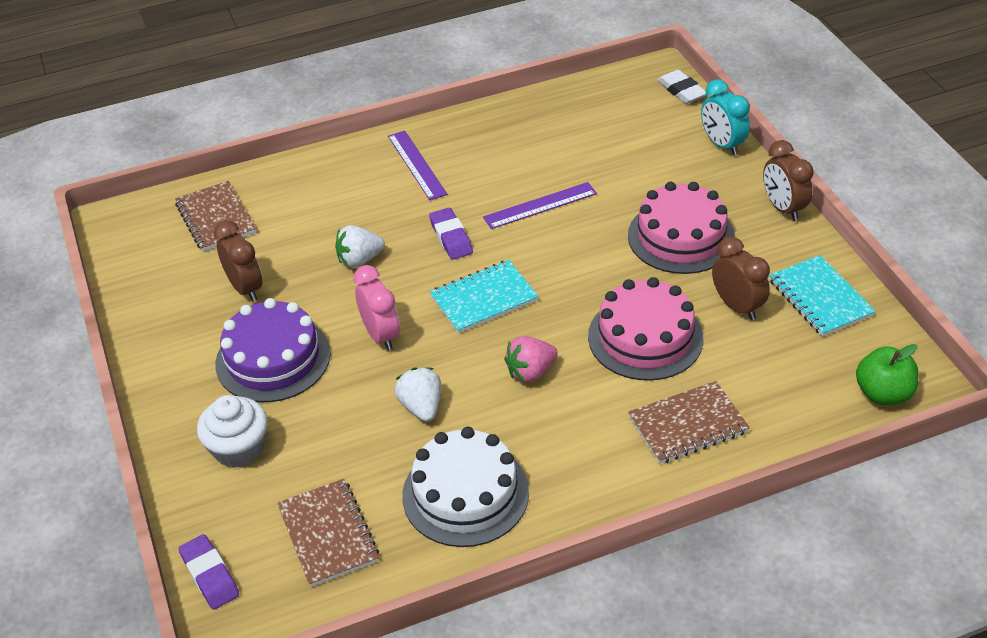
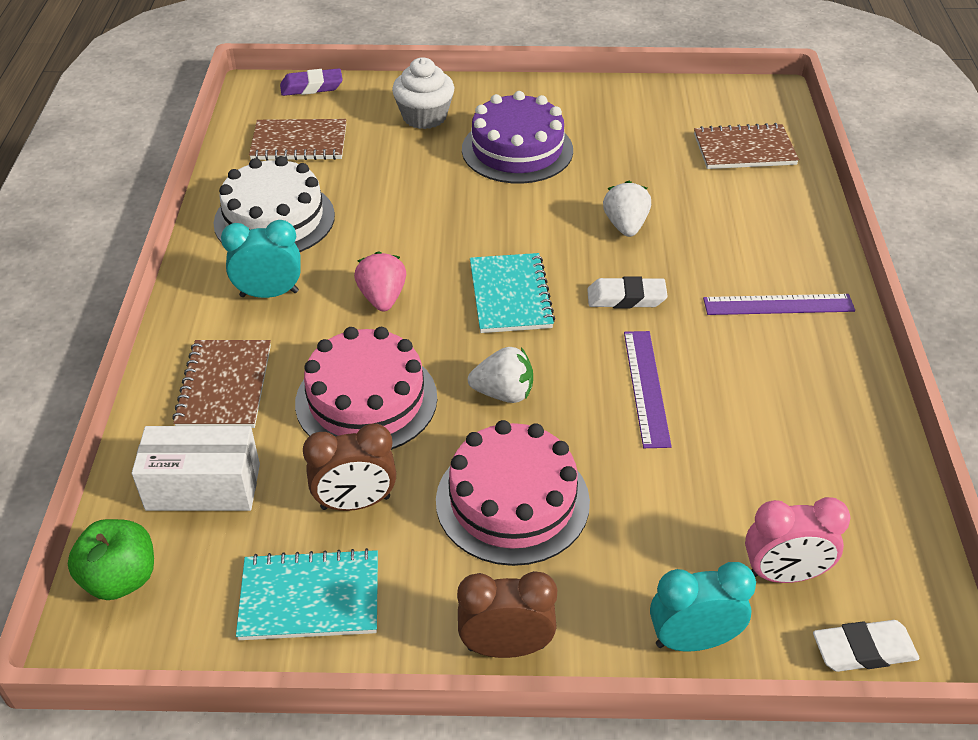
camera: 110 degrees right, 0 degrees up
brown clock [214,220,262,302] -> none
pink clock [353,265,400,351] -> pink clock moved to [745,497,851,583]
white strawberry [394,367,441,422] -> white strawberry moved to [468,347,533,403]
purple eraser [429,208,473,260] -> white eraser [587,276,668,308]
none -> white box [132,426,260,511]
none -> turquoise clock [221,220,301,298]

